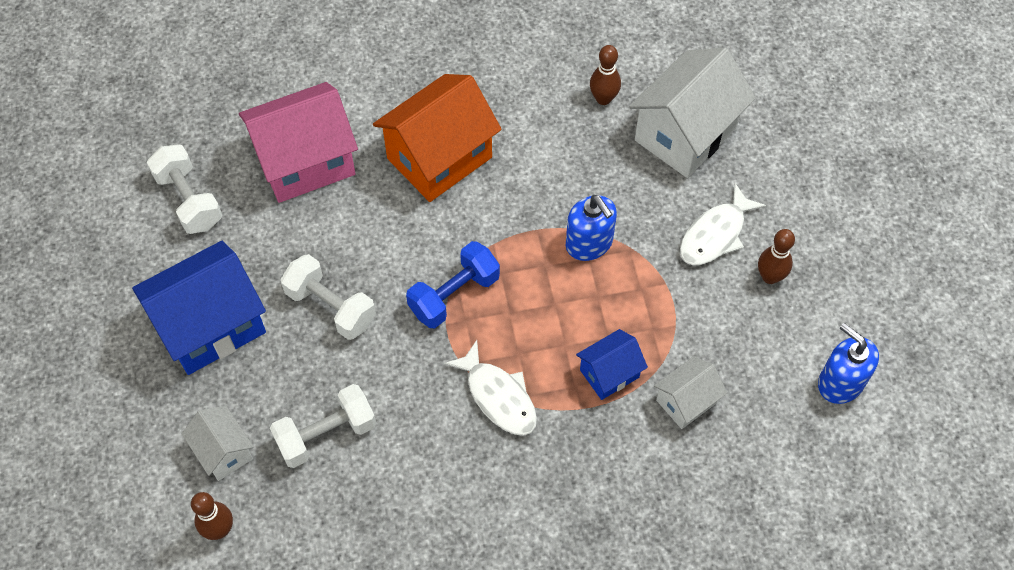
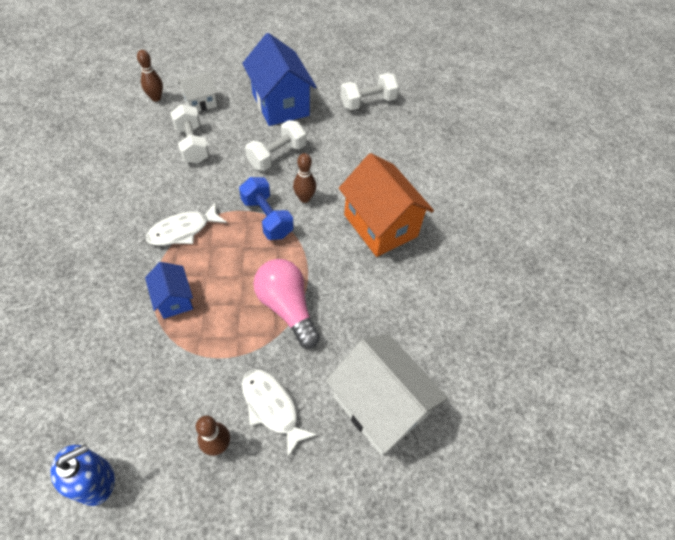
camera: 95 degrees right, 5 degrees down
pink house [239,82,358,203] -> none
blue soap dispenser [566,195,617,261] -> pink light bulb [253,259,320,349]
brown bowling pin [590,45,621,105] -> brown bowling pin moved to [293,153,316,203]
white house [654,356,727,429] -> none

